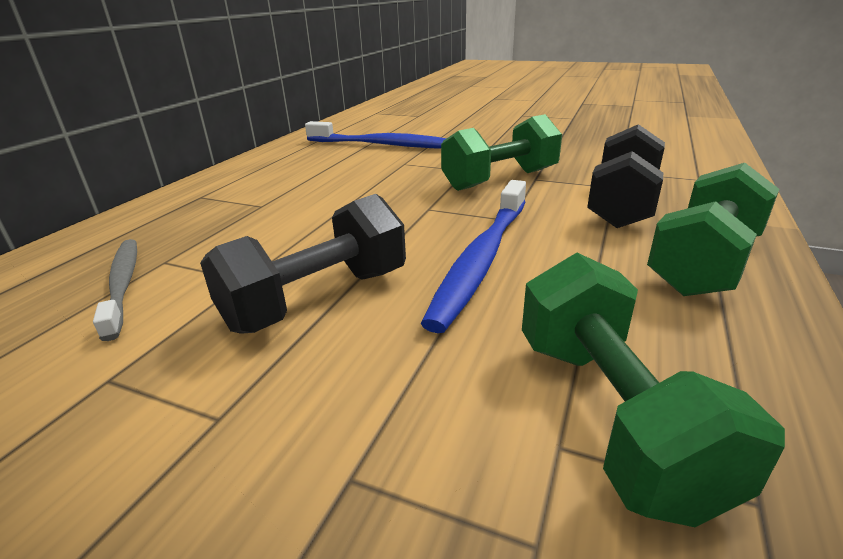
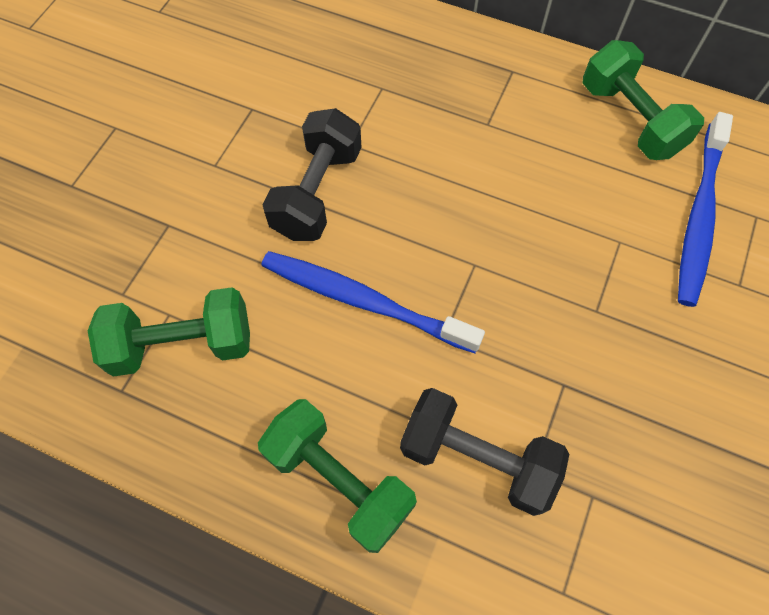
camera: 90 degrees right, 35 degrees up
grey toothbrush [93,239,137,341] -> none
black dumbbell [200,194,406,334] -> black dumbbell turned 60 degrees clockwise [262,108,362,241]
green dumbbell [441,114,562,191] -> green dumbbell moved to [583,40,704,160]

